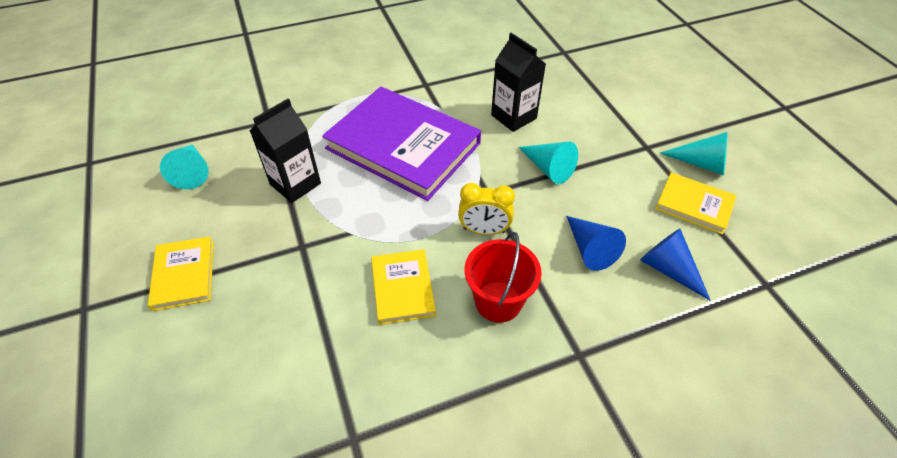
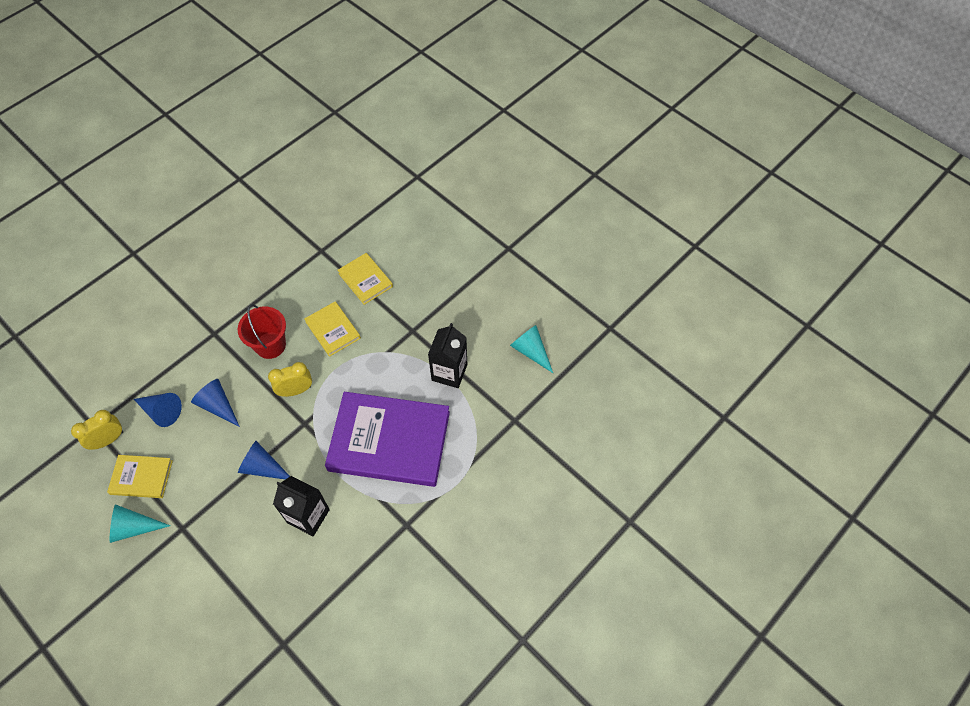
camera: 155 degrees right, 10 degrees up
yellow book [148,236,214,311] -> yellow book moved to [337,253,393,305]
turquoise cone [518,142,578,184] -> blue cone [238,441,290,479]
none -> yellow clock [71,410,123,450]

